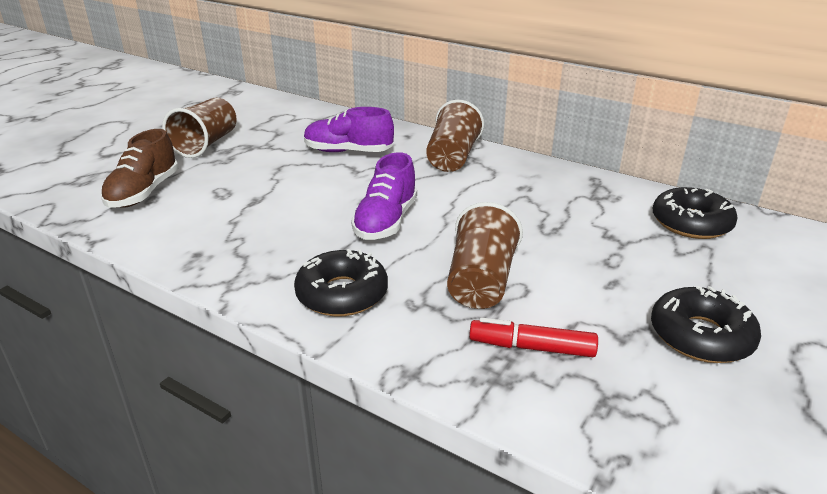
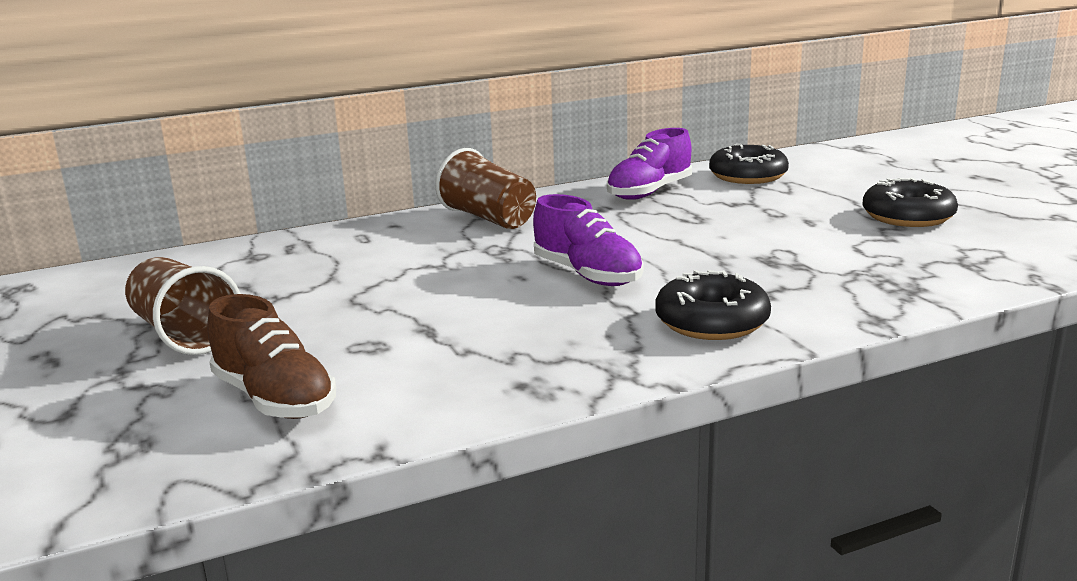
camera: 55 degrees left, 10 degrees down
purple shoe [304,107,394,152] -> purple shoe moved to [607,128,692,200]
brown cup [447,202,523,309] -> none
red marker [469,318,598,357] -> none

